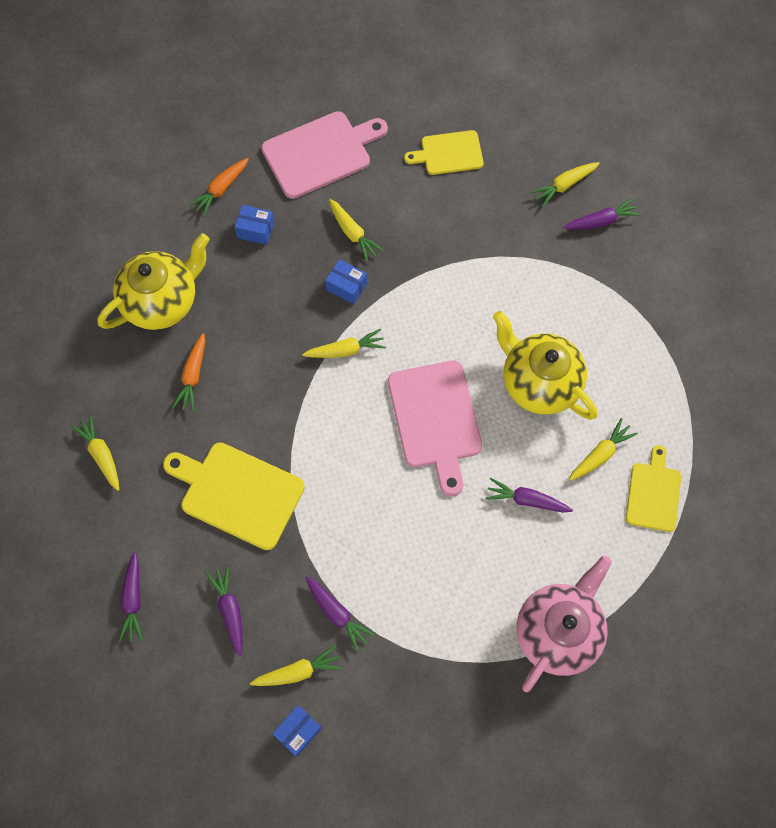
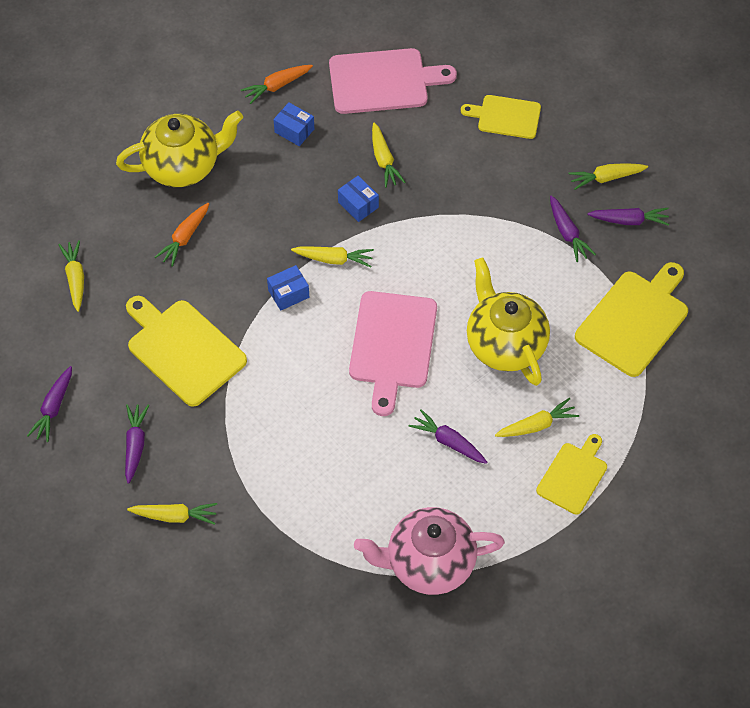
camera: 20 degrees right, 10 degrees down
blue box [272,705,322,756] -> blue box moved to [267,265,309,311]
purple carrot [306,577,375,652] -> purple carrot moved to [550,195,596,262]
pink teapot [517,555,612,692] -> pink teapot turned 150 degrees counterclockwise [354,507,505,595]
none -> yellow cutting board [575,262,688,377]

